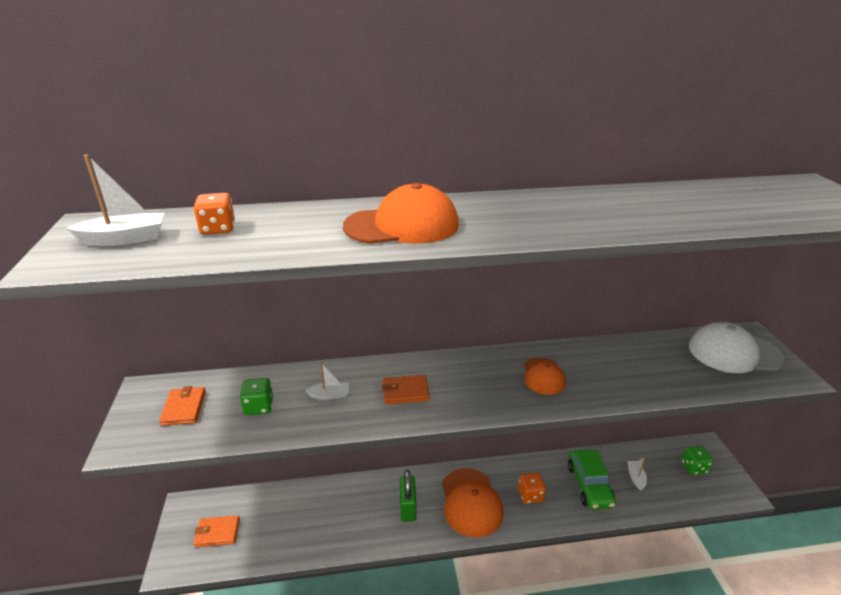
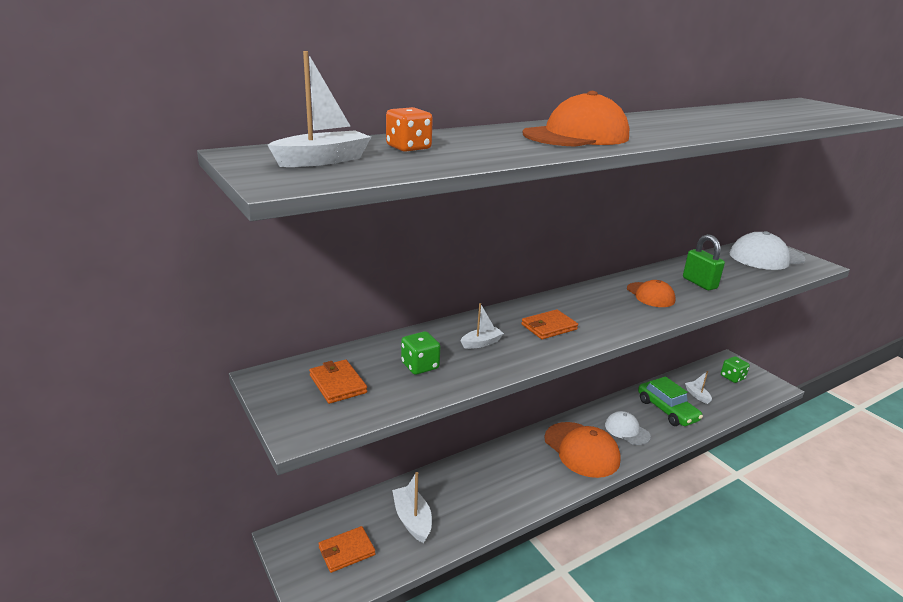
camera: 25 degrees left, 5 degrees down
green padlock [400,470,416,522] -> green padlock moved to [683,234,725,290]
orange dice [518,473,546,504] -> white cap [605,411,651,445]
none -> white boat [392,472,432,543]

